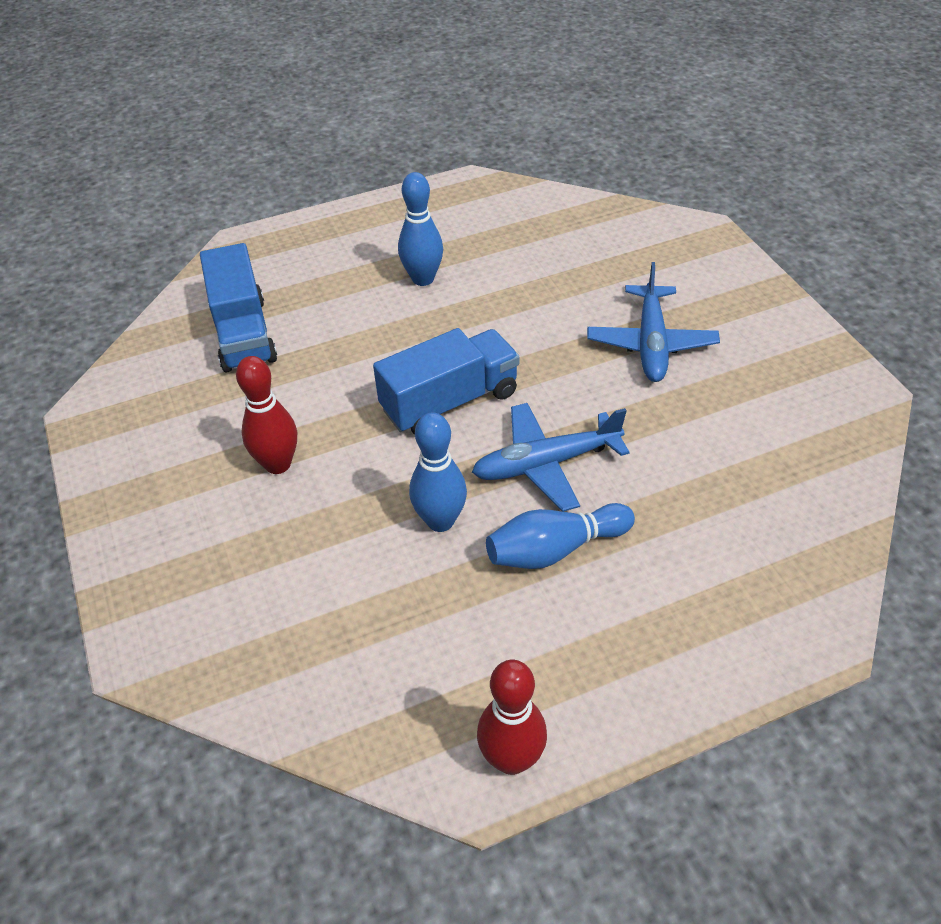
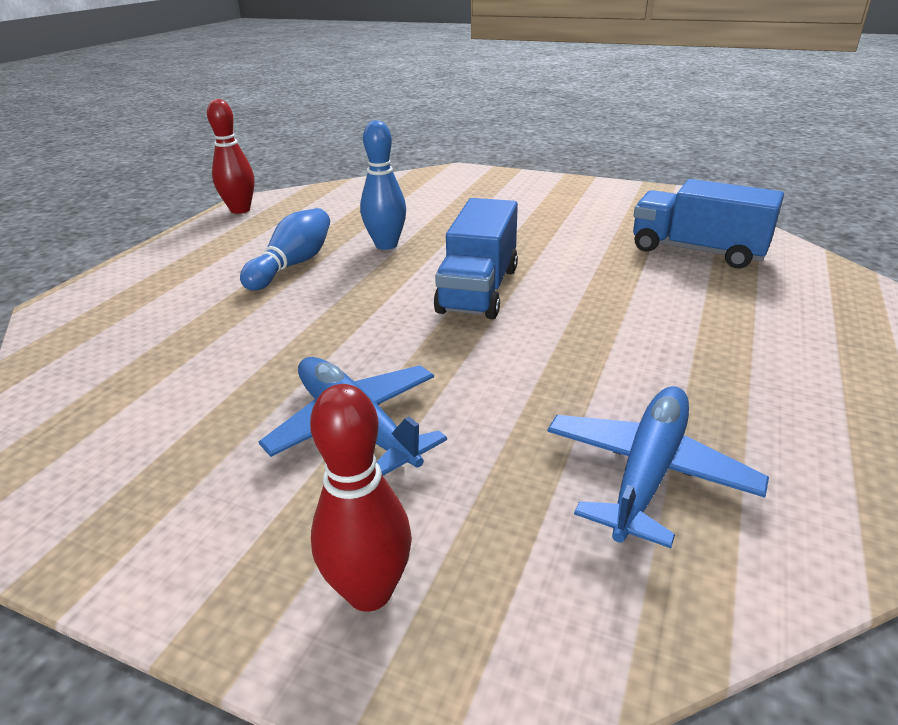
camera: 135 degrees right, 15 degrees down
red bowling pin [236,356,297,474] -> red bowling pin moved to [310,384,412,612]
blue bowling pin [398,172,443,286] -> none
blue plane [472,403,630,512] -> blue plane moved to [547,386,769,548]

